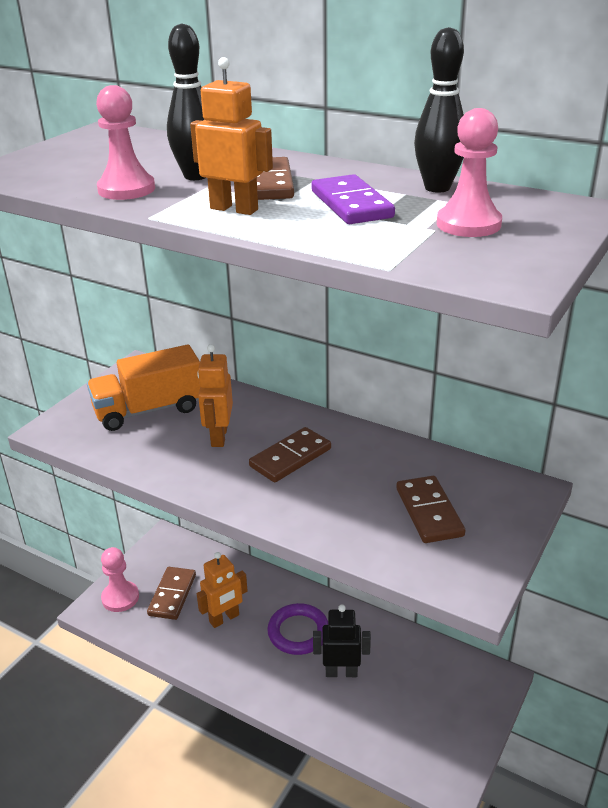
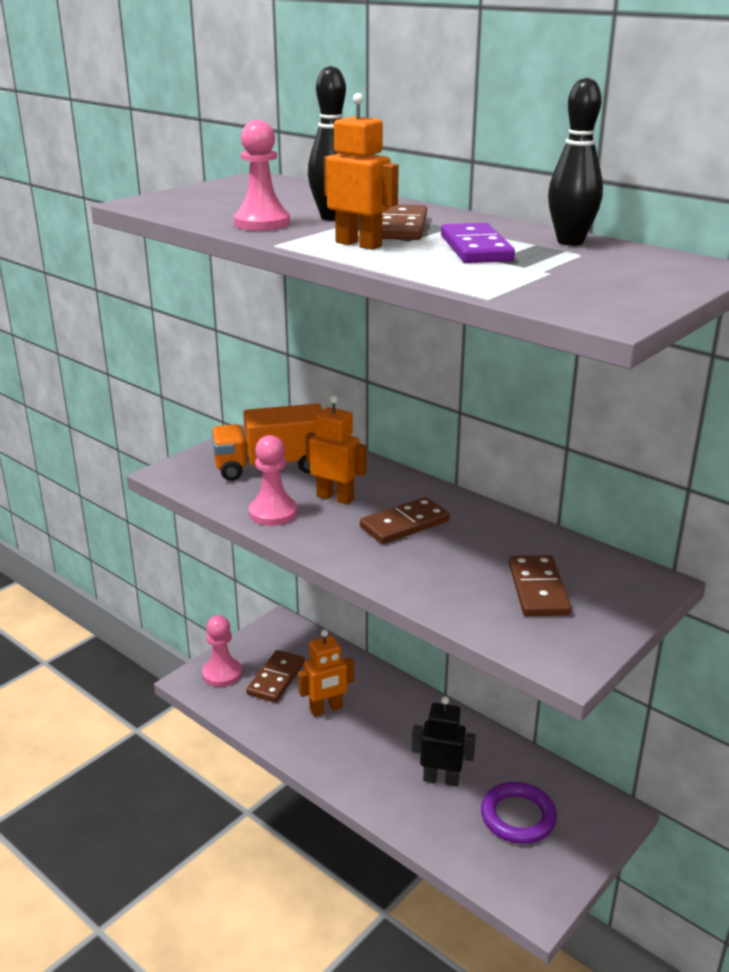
camera: 10 degrees right, 5 degrees down
orange robot [197,344,233,447] -> orange robot turned 105 degrees clockwise [305,395,367,505]
purple ring [267,603,328,655] -> purple ring moved to [481,782,557,844]
pink pawn [437,108,502,237] -> pink pawn moved to [249,435,297,526]

